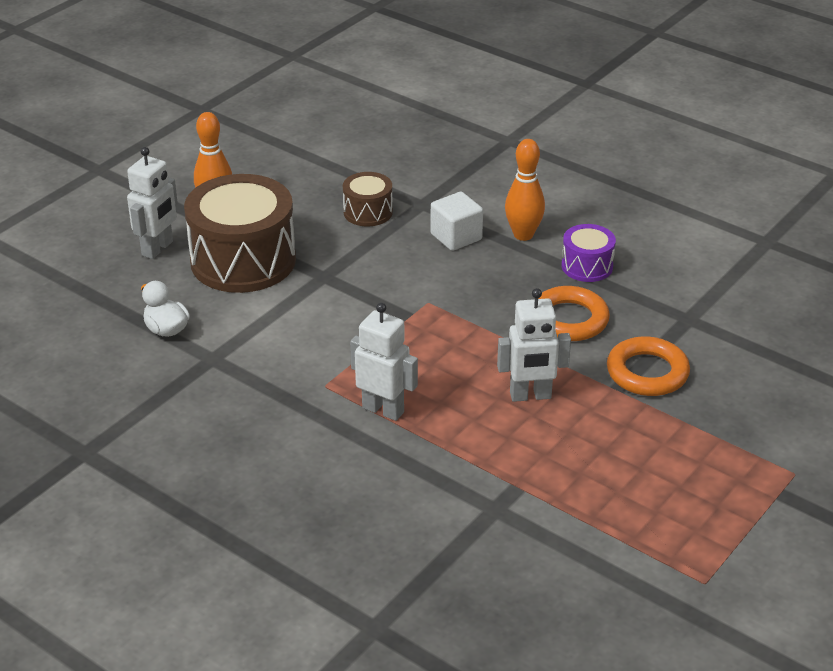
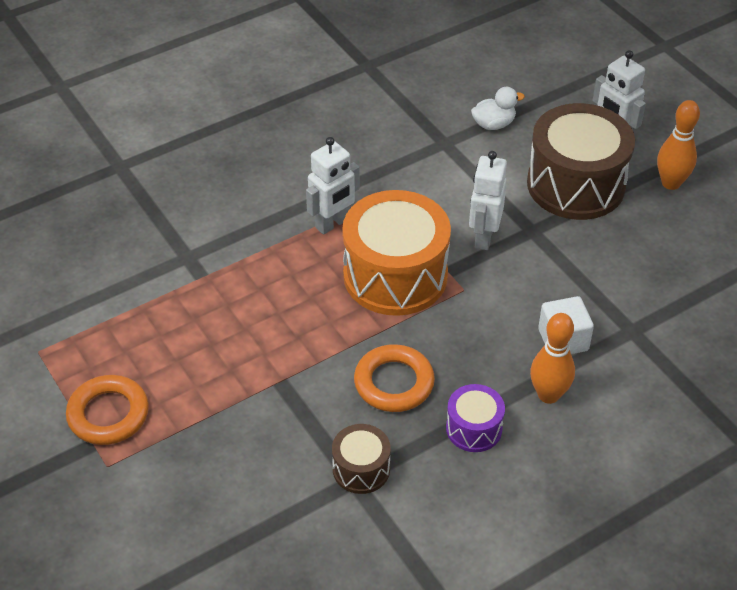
camera: 110 degrees right, 10 degrees up
brown drum [343,172,393,226] -> brown drum moved to [332,424,391,494]
white robot [497,288,571,402] -> white robot moved to [469,151,507,250]
orange ring [607,336,690,396] -> orange ring moved to [66,375,149,445]
none -> orange drum [342,190,451,316]

